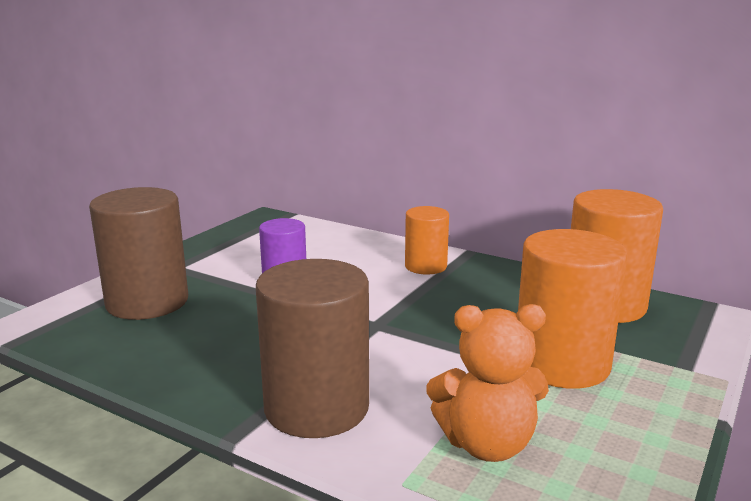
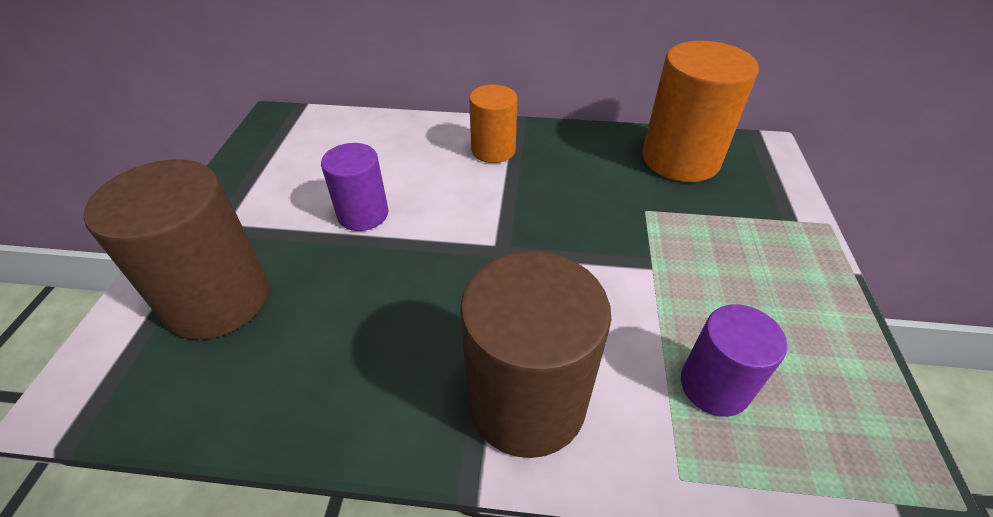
camera: 25 degrees left, 25 degrees up
orange teddy bear [426,304,549,462] -> purple cylinder [681,304,787,417]
orange cylinder [518,229,628,389] -> none

